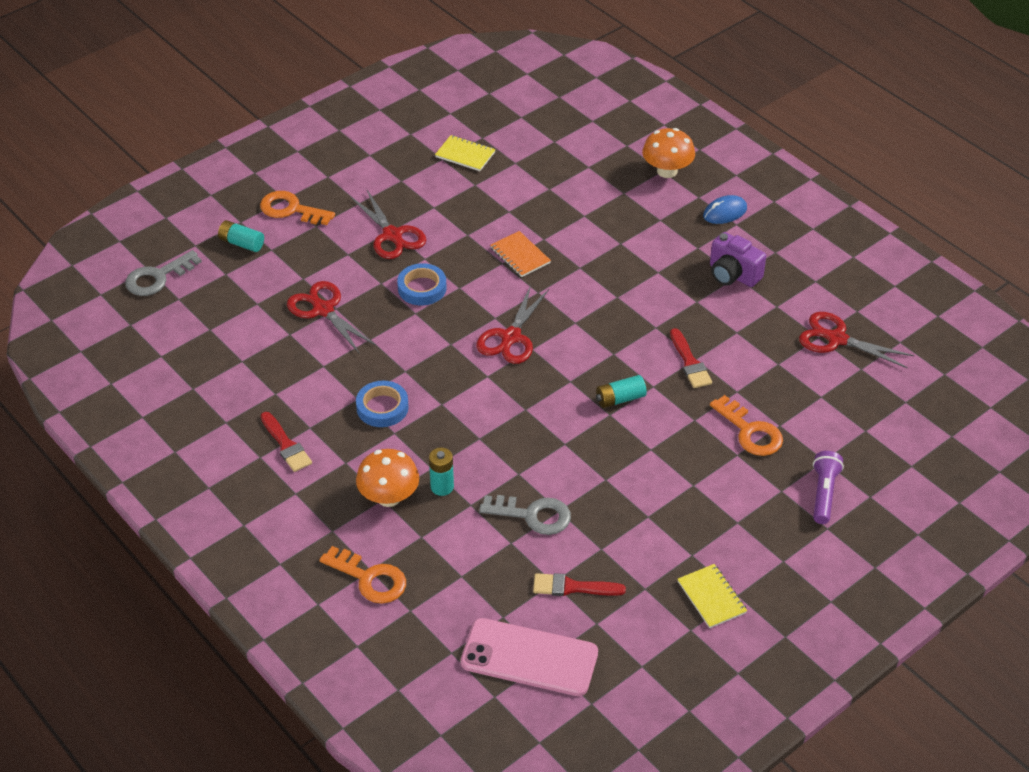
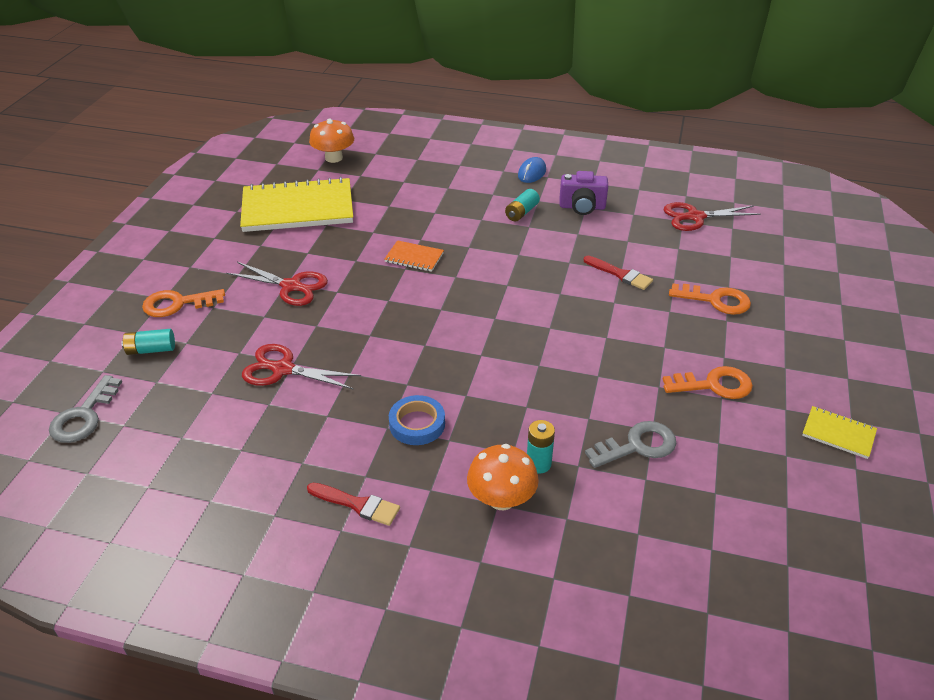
camera: 35 degrees left, 5 degrees down
orange key [320,546,406,604] -> orange key moved to [663,366,753,399]
blue tape [397,263,447,305] -> none
yellow notebook [435,135,496,171] -> yellow notebook [240,177,353,232], size x2.29
pink phone [461,618,598,696] -> none
red scissors [476,285,549,364] -> none
red brush [533,573,626,596] -> none
turquoise battery [596,375,647,408] -> turquoise battery moved to [505,189,540,221]
orange mushroom [642,128,695,178] -> orange mushroom moved to [309,119,354,163]
purple flashlight [813,451,844,524] -> none

